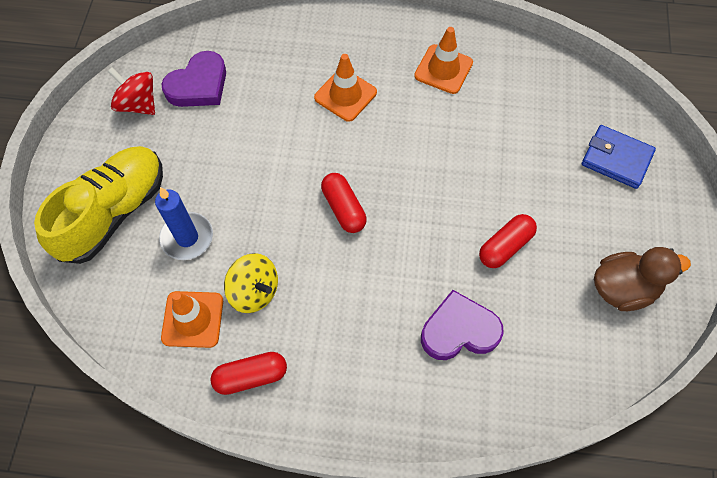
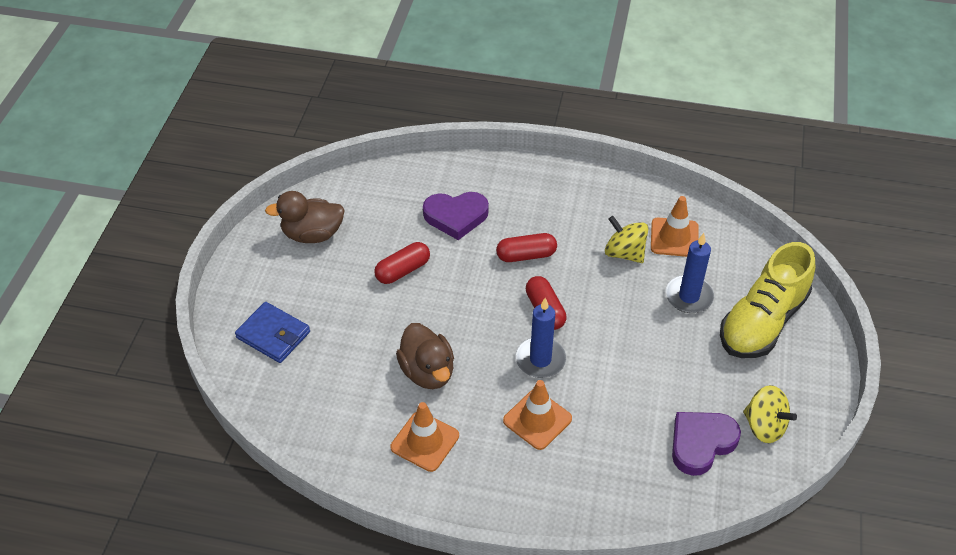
camera: 175 degrees left, 15 degrees down
red spinning top [108,67,155,115] -> yellow spinning top [743,385,797,443]
red capsule [210,352,287,395] -> red capsule moved to [496,233,557,262]
none -> brown duck [396,323,454,389]
none -> blue candle [515,298,566,378]

